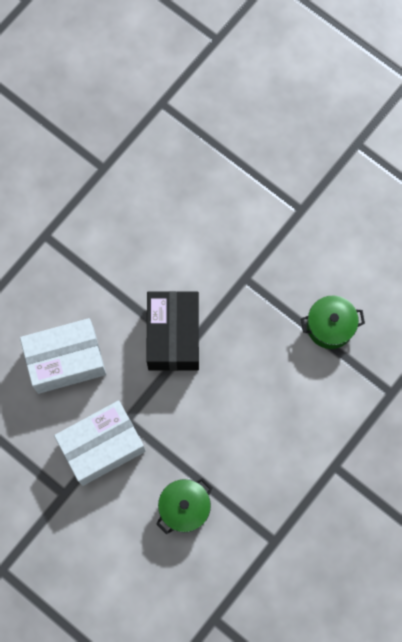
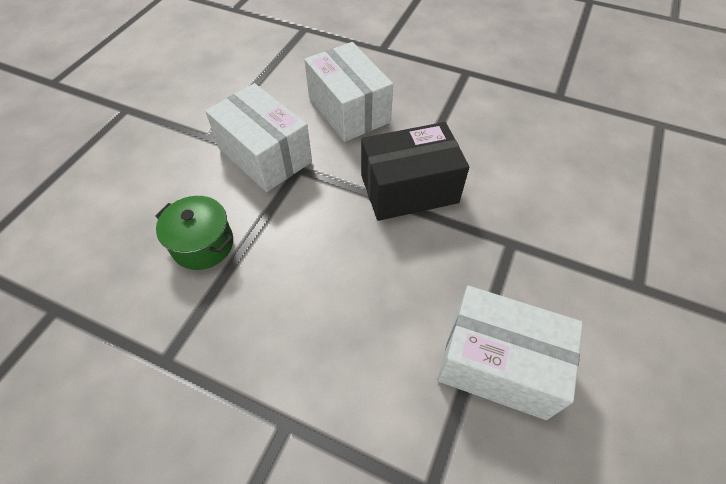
camera: 75 degrees right, 20 degrees down
green pot [301,296,365,349] -> white box [437,286,583,420]

